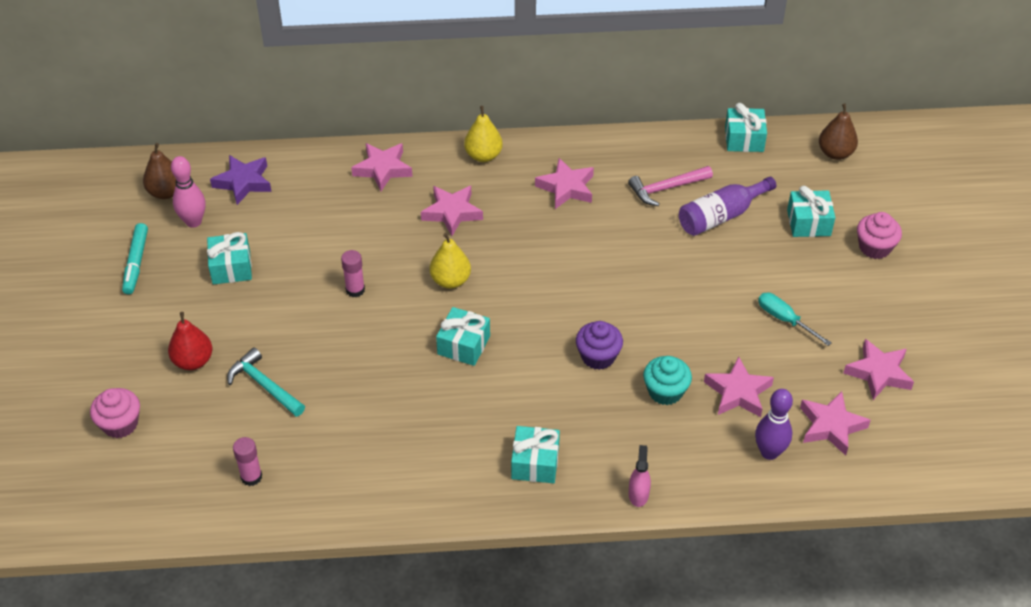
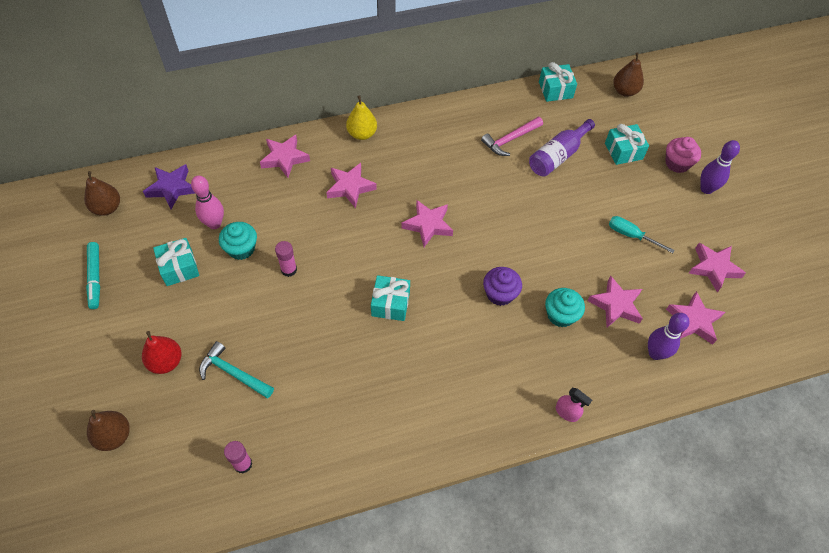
camera: 15 degrees left, 10 degrees up
pink cupcake [90,388,140,438] -> brown pear [87,410,130,451]
pink bowling pin [171,156,205,228] -> pink bowling pin moved to [191,175,224,229]
yellow pear [430,233,471,289] -> none
turquoise gift [511,426,560,483] -> none
pink star [535,158,594,209] -> pink star moved to [402,200,453,247]
pink spray bottle [629,445,651,507] -> pink spray bottle turned 135 degrees clockwise [556,388,592,422]
none -> turquoise cupcake [219,222,257,260]
none -> purple bowling pin [700,140,740,194]

